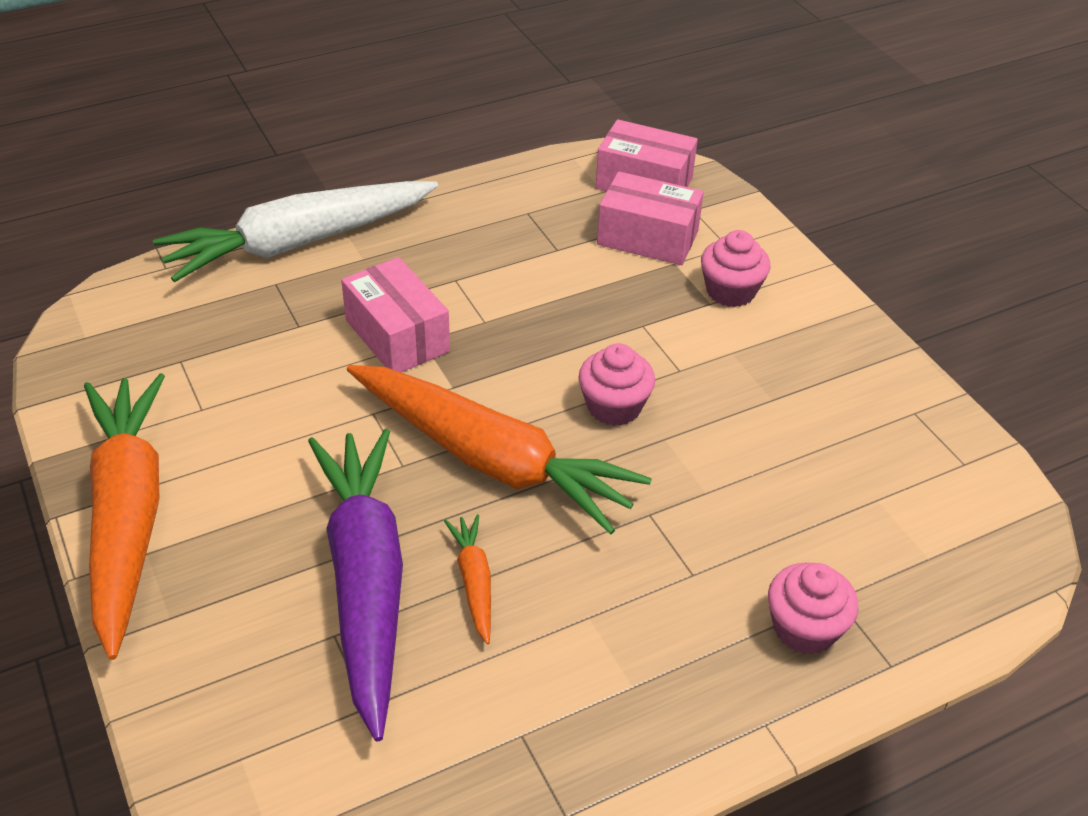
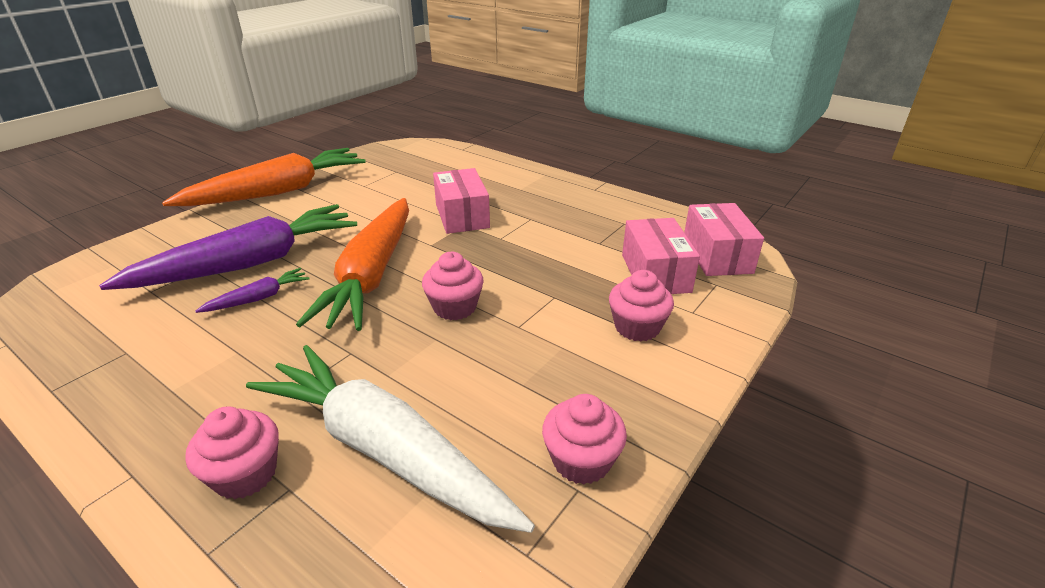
camera: 65 degrees right, 10 degrees down
white carrot [153,181,438,282] -> white carrot moved to [246,345,535,533]
pink box [341,257,450,372] -> pink box turned 45 degrees counterclockwise [433,168,490,234]
orange carrot [444,514,491,644] -> purple carrot [195,268,309,313]
none -> pink cupcake [542,394,627,485]

